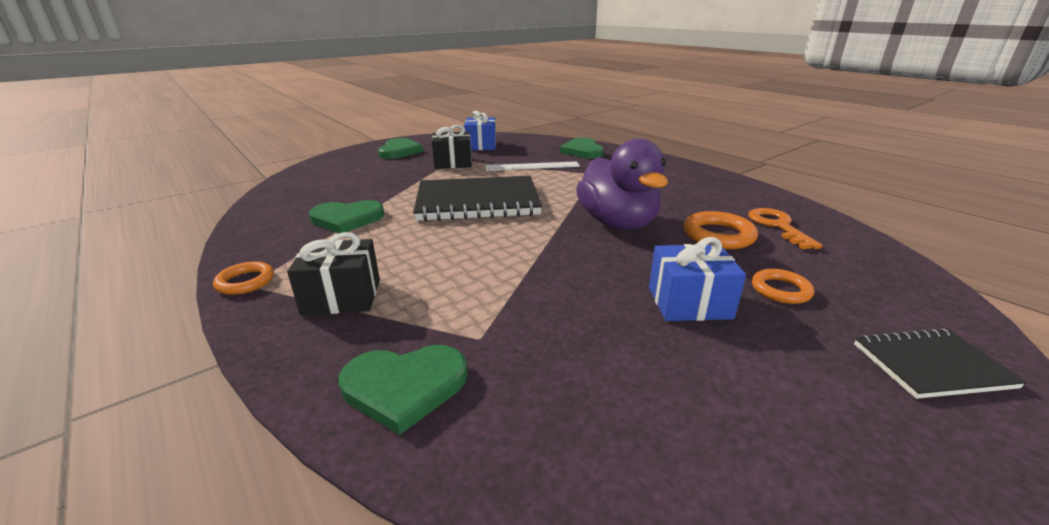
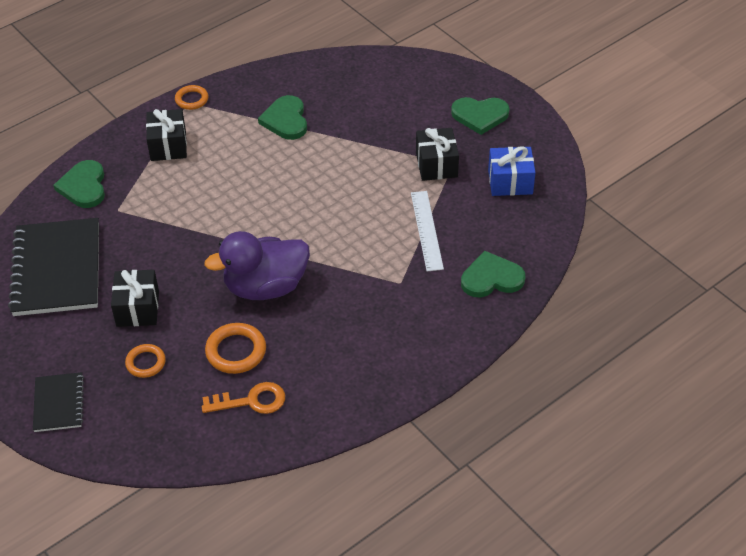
camera: 90 degrees right, 20 degrees up
black notebook [413,176,542,221] -> black notebook moved to [8,218,99,316]
blue gift [649,237,746,321] -> black gift [111,270,159,327]

